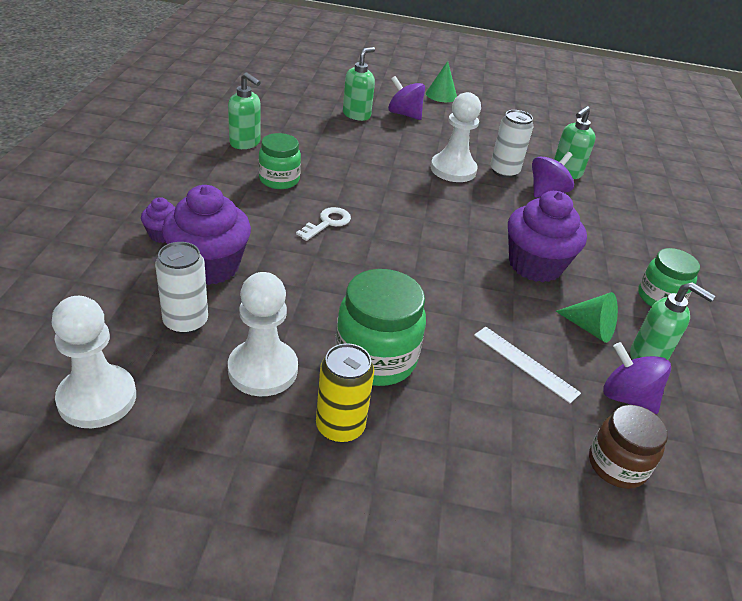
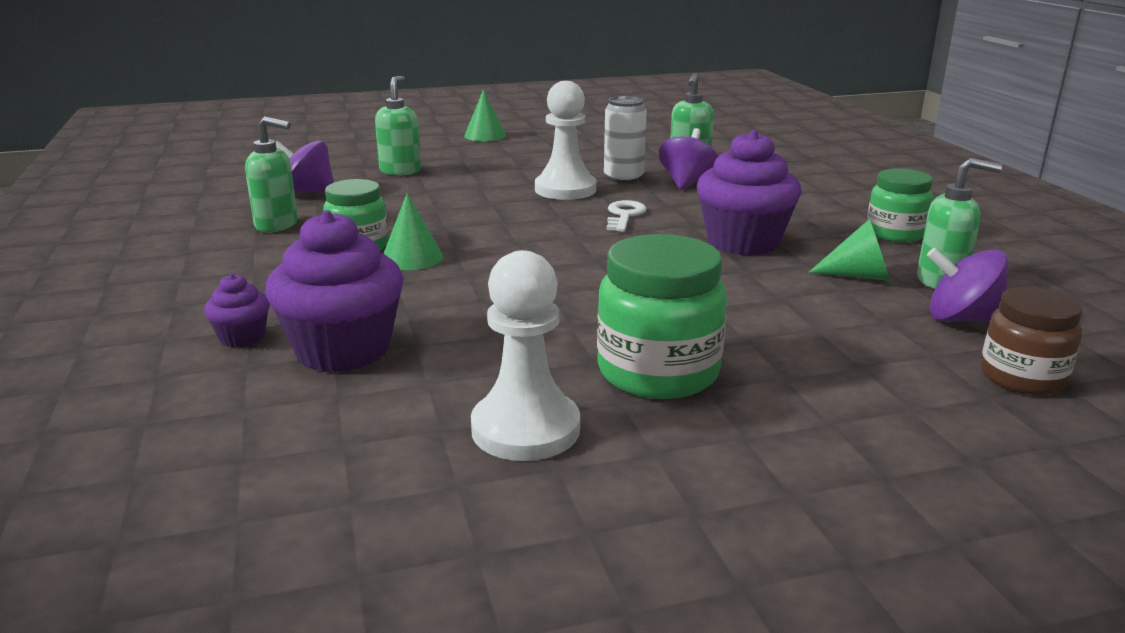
camera: 20 degrees left, 15 degrees down
white pawn [51,296,136,428] -> none
white can [155,242,208,334] -> none
white key [296,207,351,241] -> white key moved to [606,200,646,232]
yellow can [316,343,374,443] -> none
purple spinning top [388,76,425,120] -> purple spinning top moved to [276,141,334,193]
white ruler [474,327,581,403] -> none
none -> green cone [383,193,443,270]

